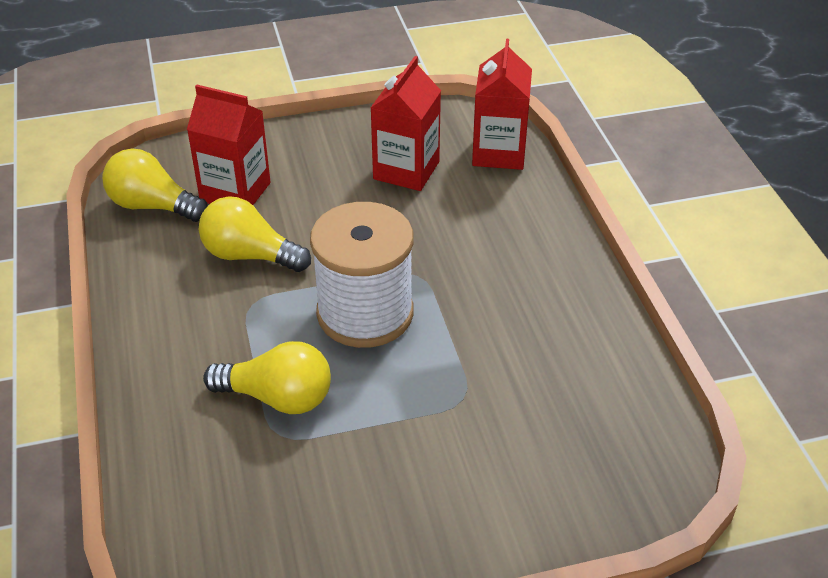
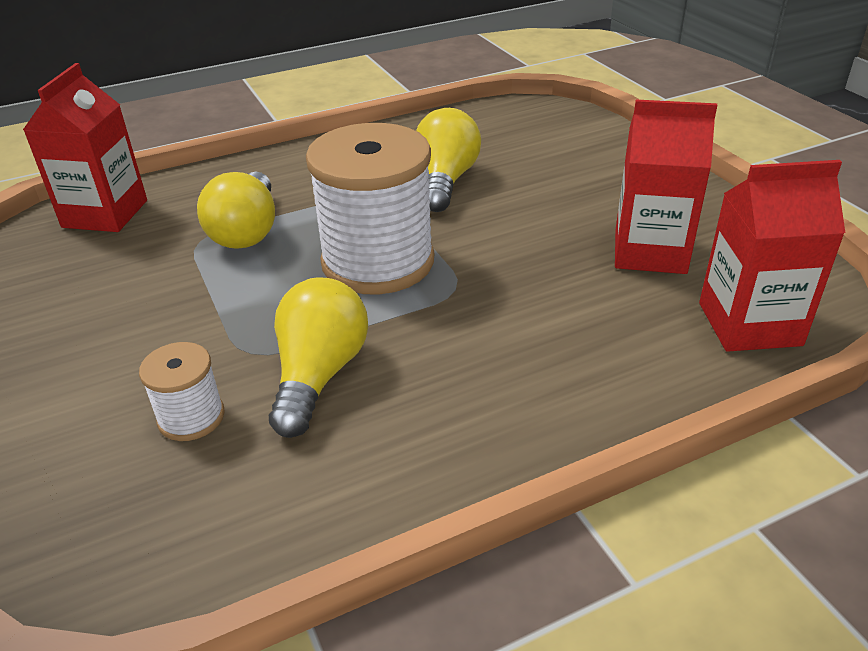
camera: 80 degrees right, 5 degrees down
yellow light bulb [102,148,208,222] -> yellow light bulb moved to [269,278,368,438]
red carton [187,85,270,205] -> red carton moved to [23,63,147,232]
none -> white spool [139,342,225,441]

